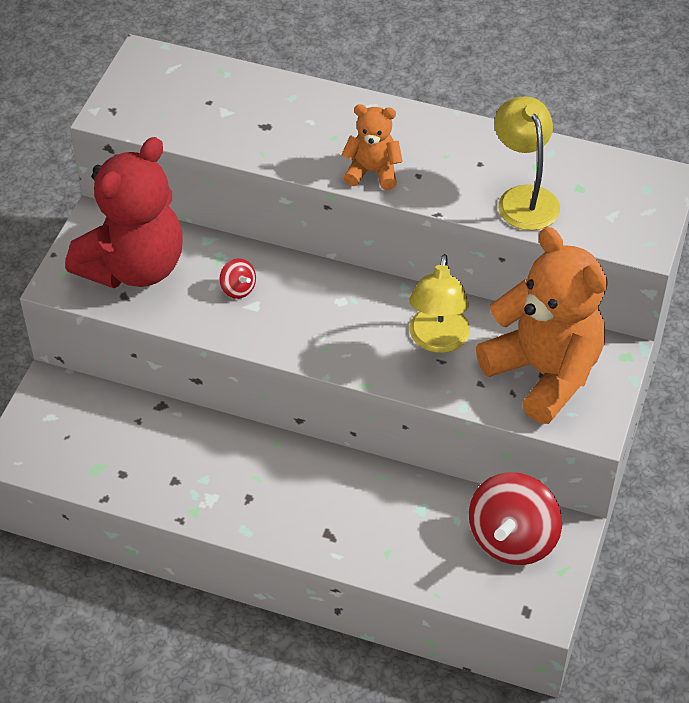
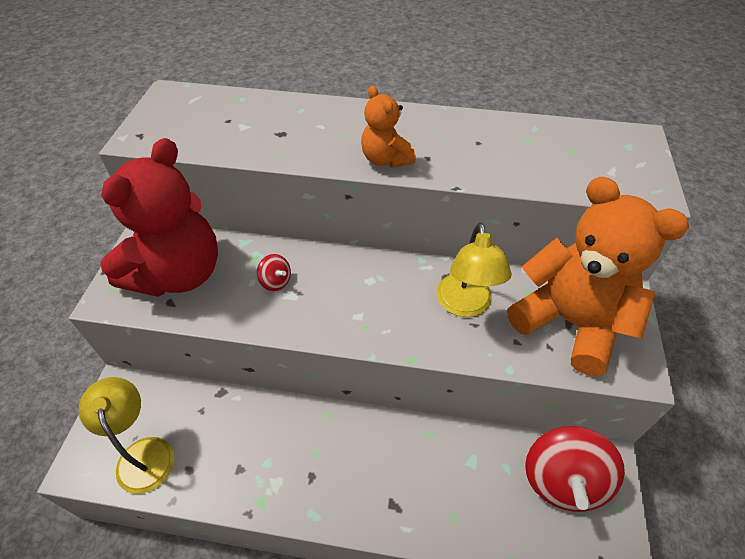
camera: 10 degrees left, 0 degrees up
orange teddy bear [341,104,403,190] -> orange teddy bear turned 120 degrees counterclockwise [361,86,416,168]
yellow lamp [494,96,560,230] -> yellow lamp moved to [79,377,174,494]

